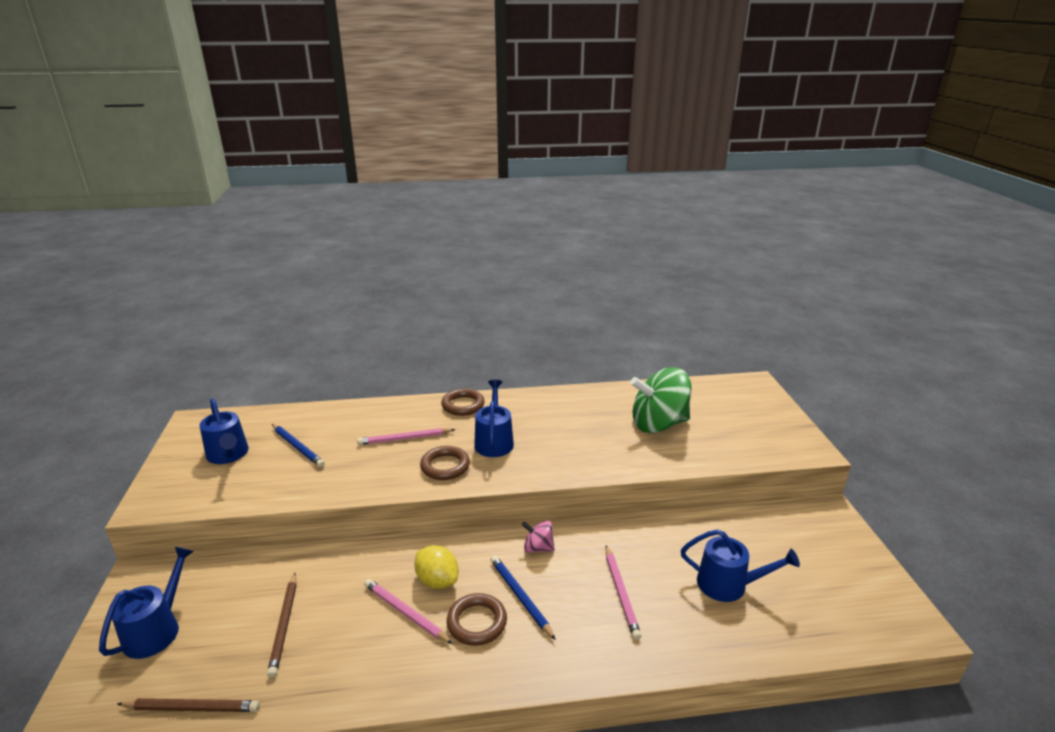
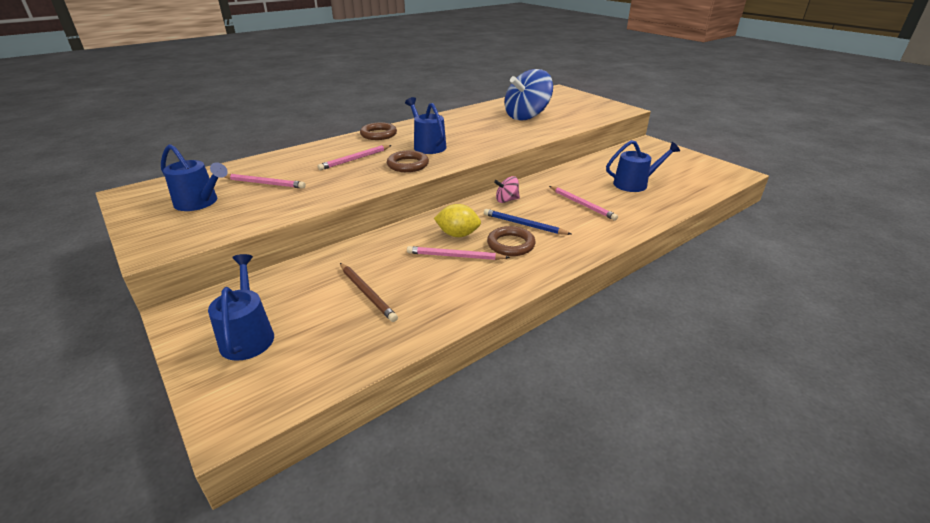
camera: 30 degrees left, 5 degrees up
brown pencil [117,698,260,712] -> none
blue pencil [272,424,325,467] -> pink pencil [224,174,306,189]
green spinning top [630,367,691,433] -> blue spinning top [505,69,553,121]

